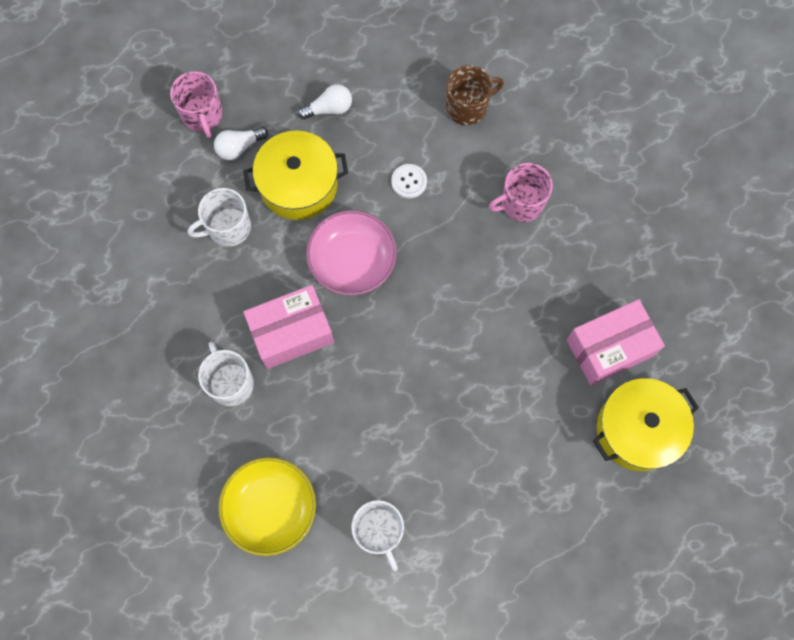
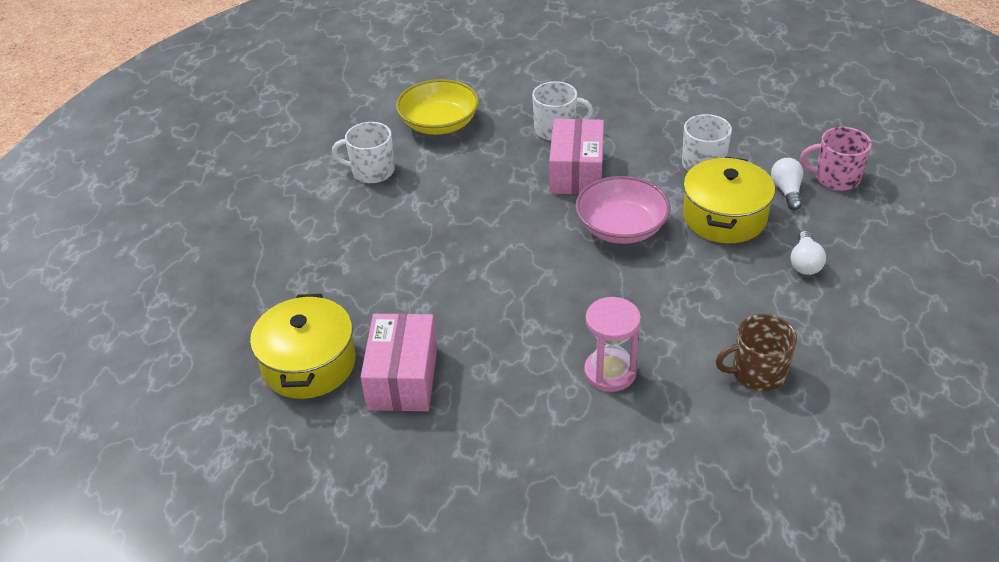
camera: 120 degrees right, 30 degrees down
white button [391,164,427,198] -> none
brown mug [446,65,504,125] -> brown mug turned 75 degrees clockwise [716,314,797,391]
pink mug [489,163,553,222] -> pink hourglass [584,297,641,392]

